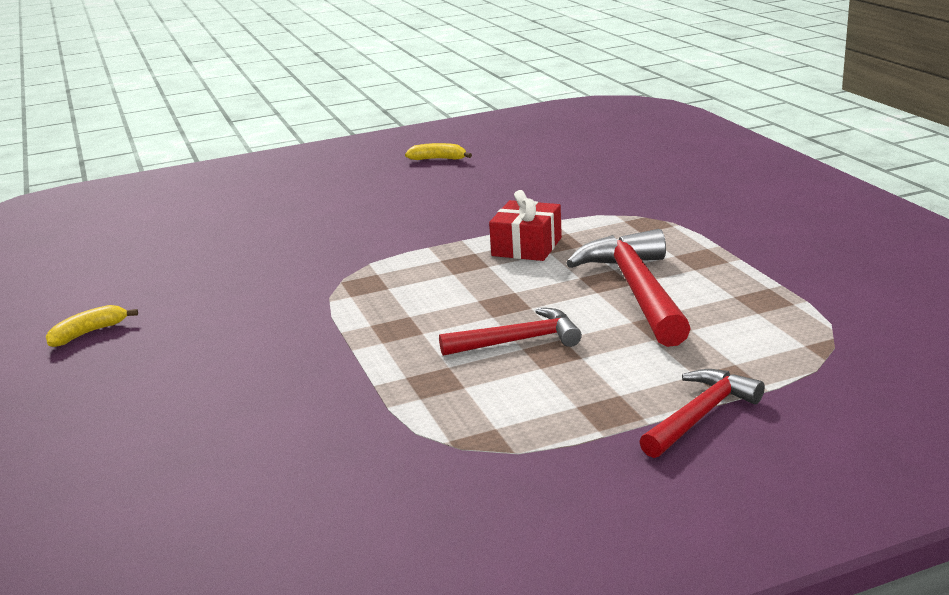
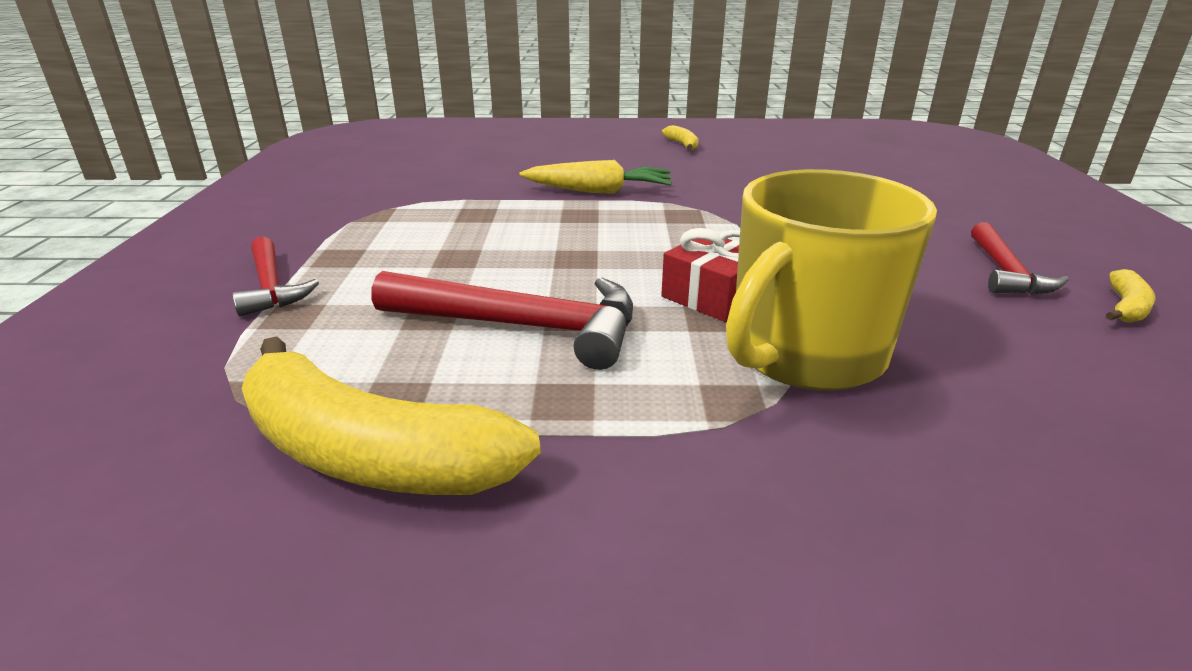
camera: 110 degrees right, 5 degrees up
red hammer [439,308,582,356] -> red hammer moved to [971,222,1069,295]
none -> yellow banana [242,336,541,495]
none -> yellow carrot [519,160,672,194]
none -> yellow mug [726,169,937,391]

